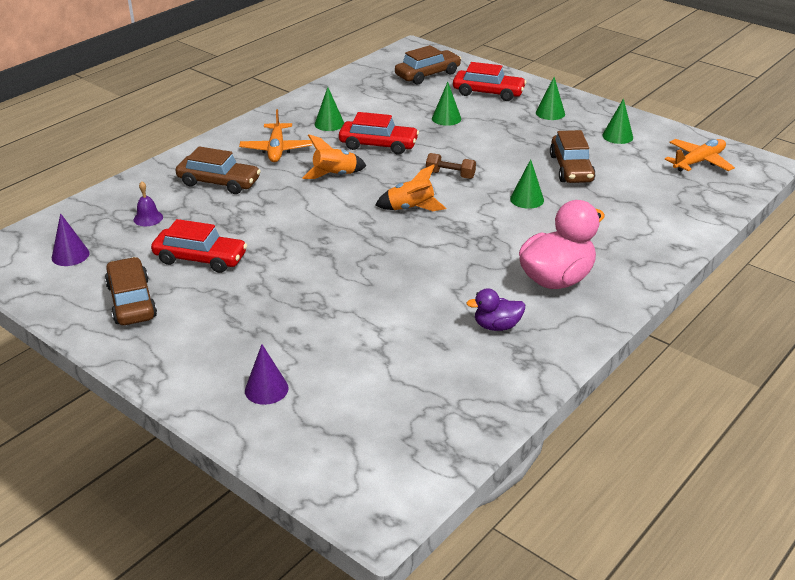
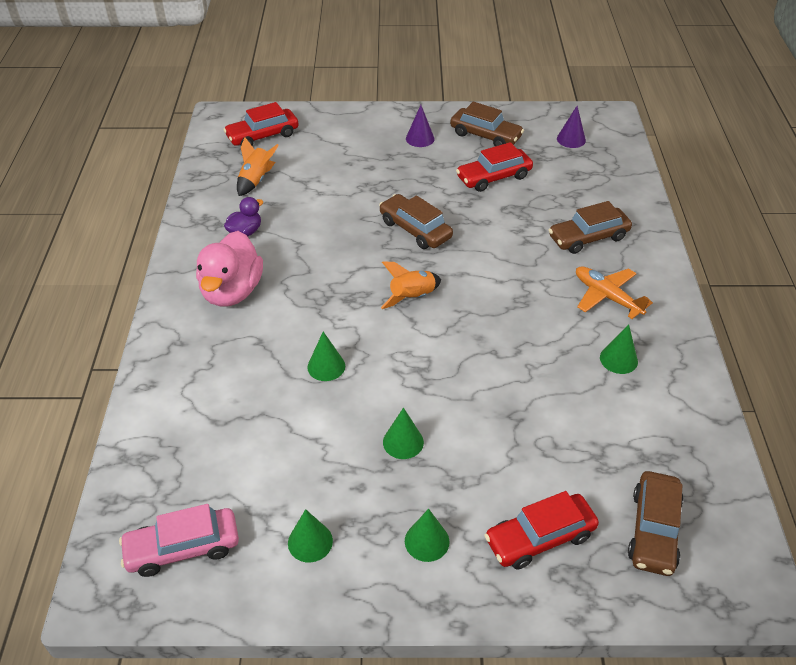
camera: 140 degrees right, 10 degrees up
purple bell [134,181,163,226] -> none
purple cone [245,344,289,405] -> purple cone moved to [406,105,435,147]
orange rocket [302,135,366,179] -> orange rocket moved to [237,137,279,196]
red car [339,112,419,155] -> red car moved to [223,102,299,146]
brown dumbbell [426,153,476,179] -> none
green cone [432,82,461,126] -> green cone moved to [383,408,424,459]
brown car [550,130,596,183] -> brown car moved to [379,194,453,249]
orange plane [665,139,735,172] -> pink car [119,504,239,577]

